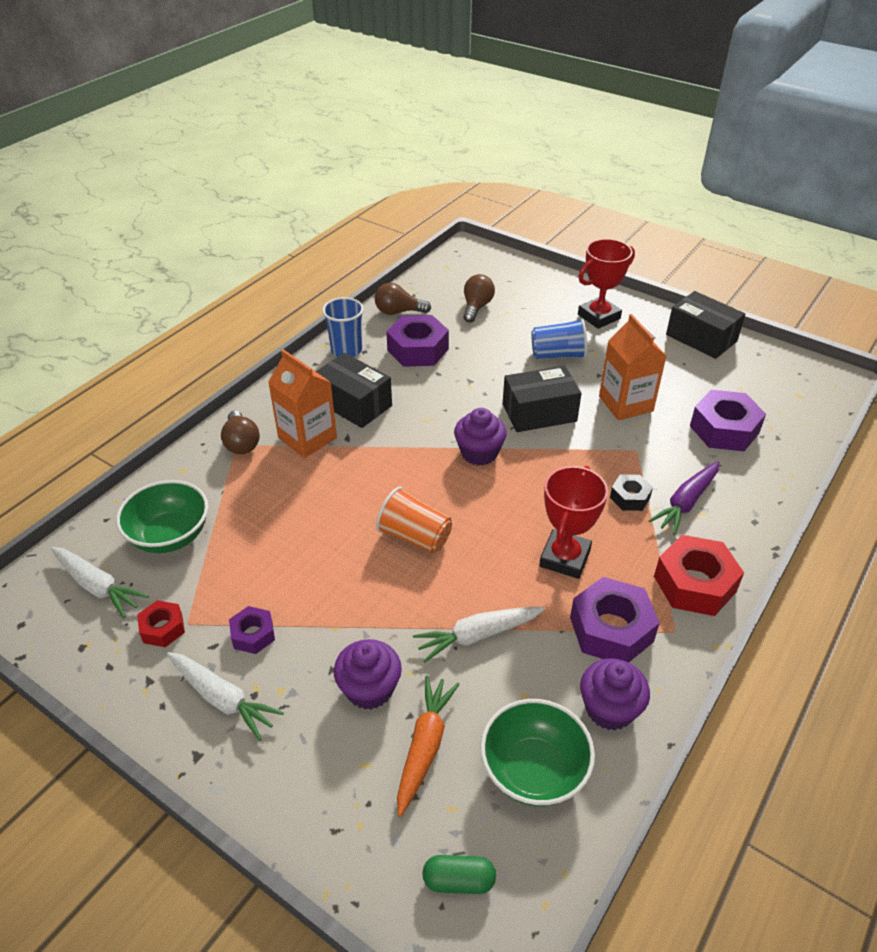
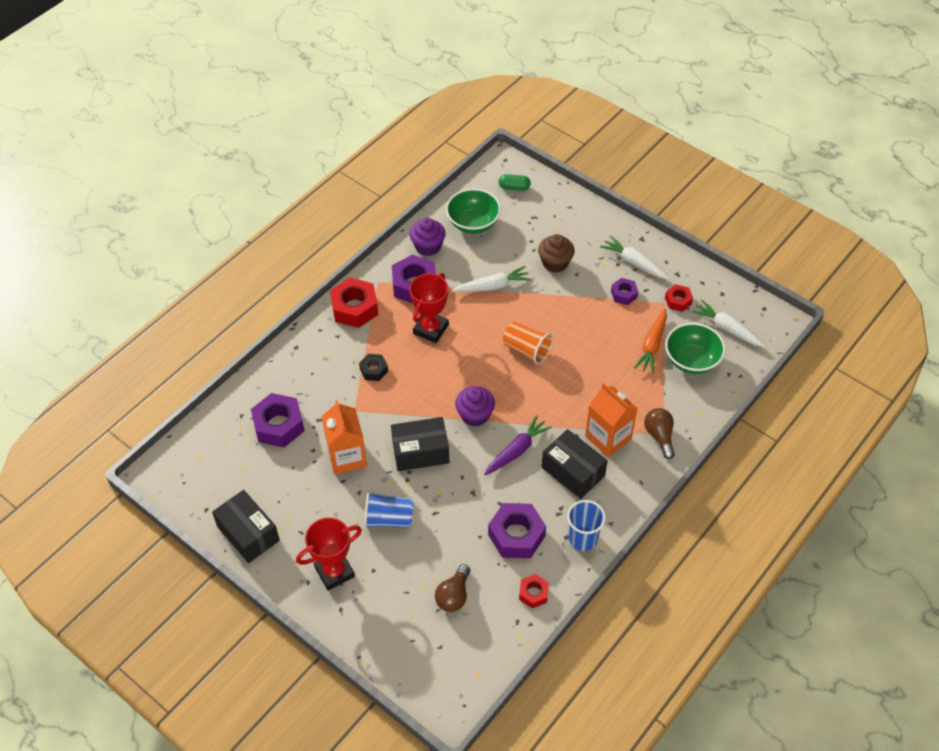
camera: 175 degrees left, 10 degrees up
purple cupcake [334,639,402,709] -> brown cupcake [538,234,575,273]
brown light bulb [375,283,431,315] -> red nut [519,574,549,608]
orange carrot [397,675,460,817] -> orange carrot moved to [634,309,667,374]
purple carrot [648,461,719,535] -> purple carrot moved to [484,415,552,475]

